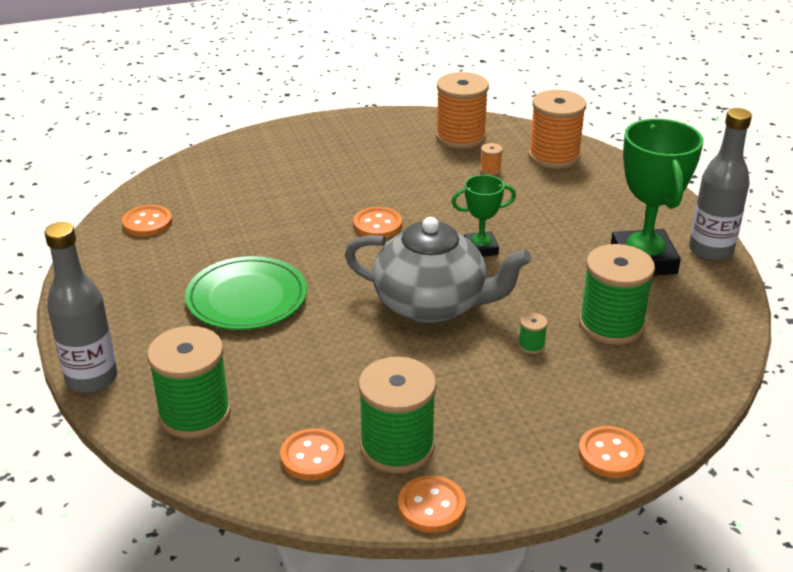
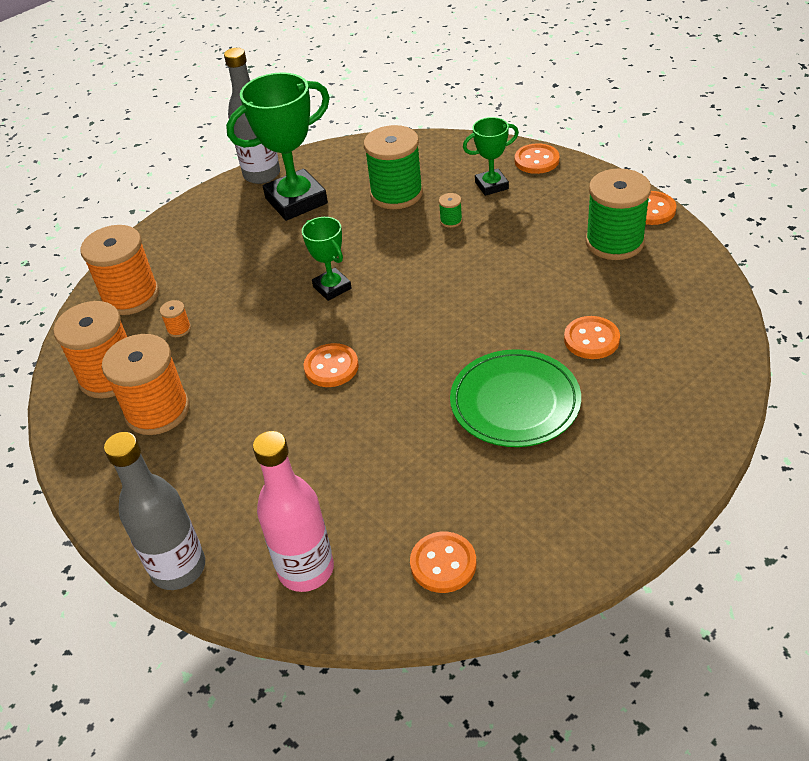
camera: 110 degrees left, 10 degrees up
grey bottle [45,222,118,393] -> grey bottle moved to [104,432,205,590]
green spool [147,326,231,438] -> none
orange button [280,428,345,480] -> orange button moved to [564,316,620,359]
grey teapot [345,217,532,324] -> none
none -> orange spool [102,334,190,435]
none -> pink bottle [253,431,334,592]
none -> green trophy [463,117,519,196]

